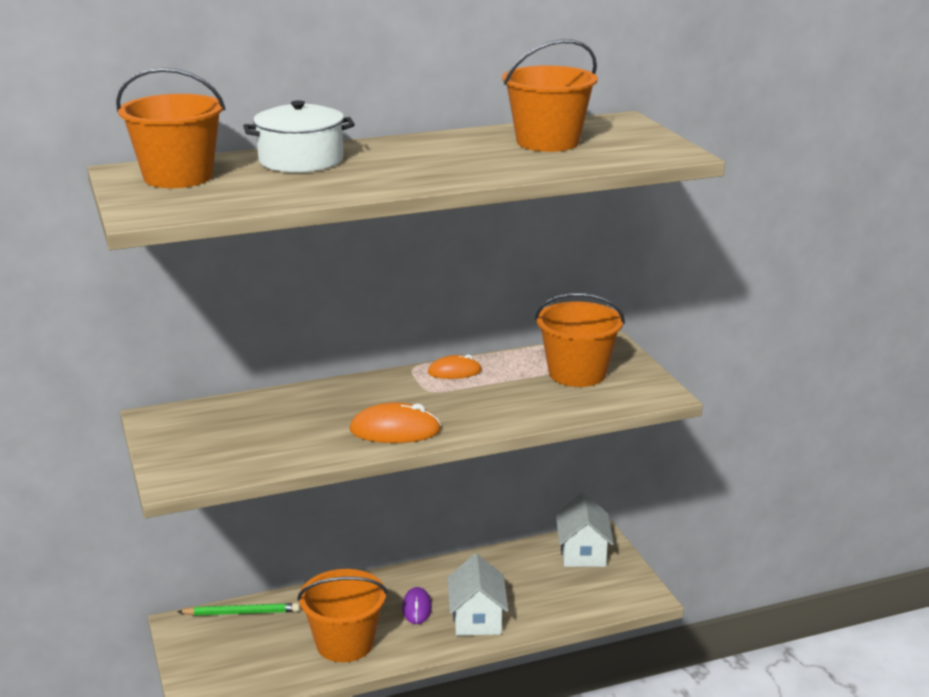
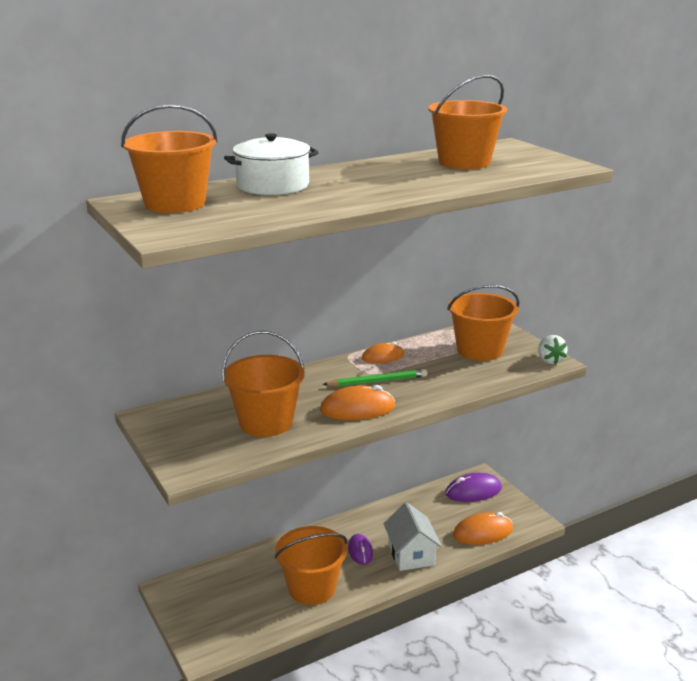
camera: 10 degrees left, 0 degrees up
green pencil [177,603,300,616] -> green pencil moved to [322,369,427,387]
white house [556,492,614,567] -> purple mouse [445,473,502,502]
none -> orange bucket [222,331,305,437]
none -> orange mouse [453,512,513,545]
none -> white strawberry [538,335,568,365]

